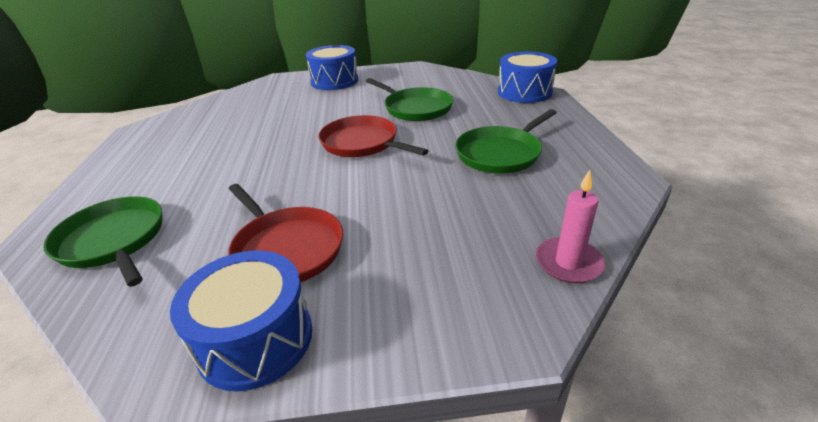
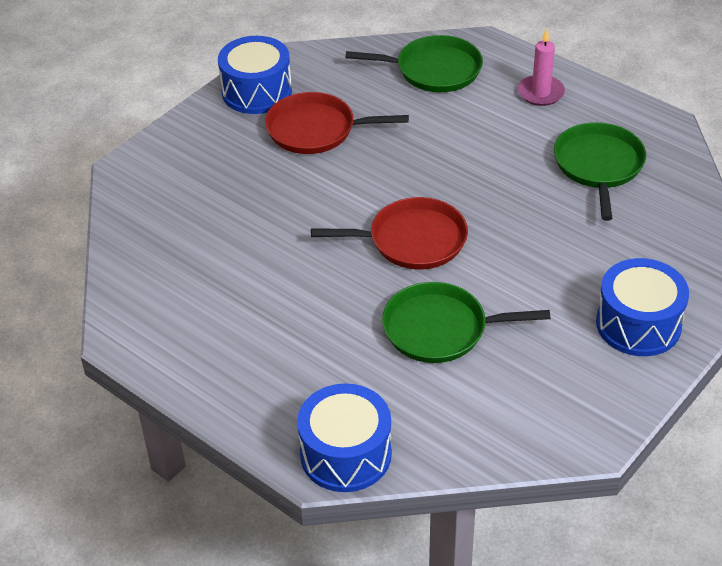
camera: 135 degrees right, 10 degrees up
green pan [455,109,557,174] -> green pan moved to [554,122,646,221]
pink candle [536,170,605,283] -> pink candle moved to [518,28,565,106]

